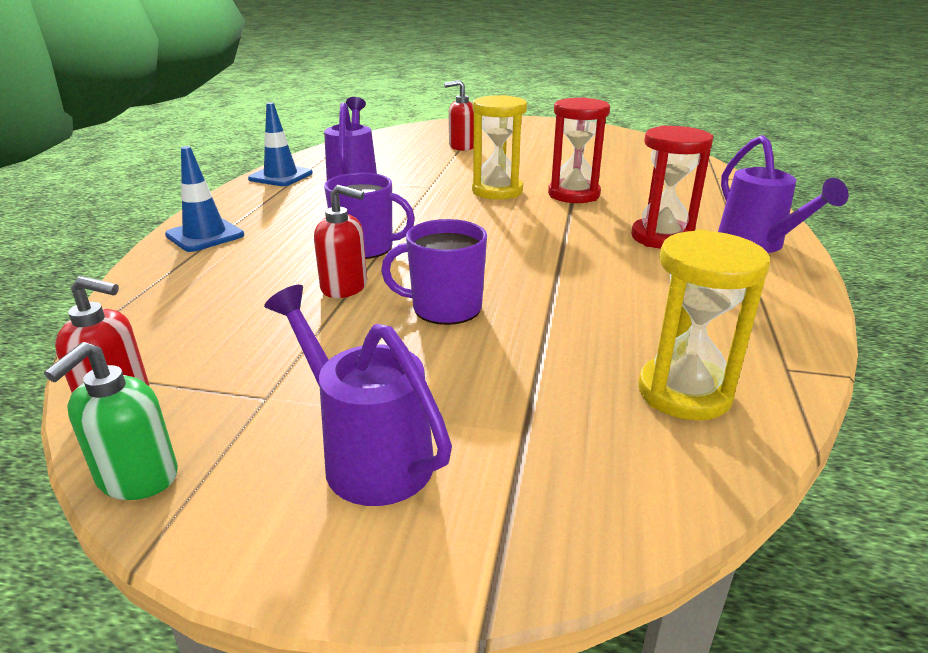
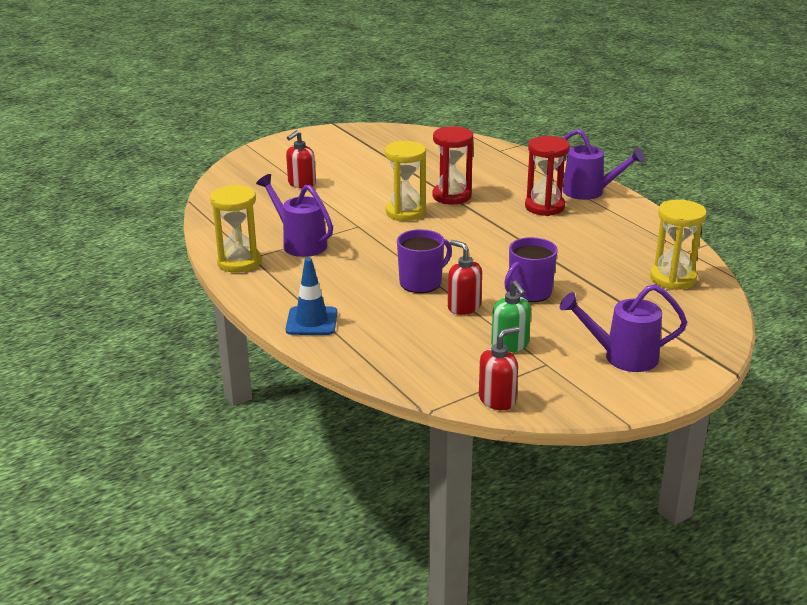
camera: 45 degrees left, 0 degrees up
green soap dispenser [44,342,178,500] -> green soap dispenser moved to [491,280,531,352]
blue traffic cone [248,102,313,186] -> yellow hourglass [210,185,261,273]
red soap dispenser [314,185,367,298] -> red soap dispenser turned 105 degrees counterclockwise [448,240,482,315]

